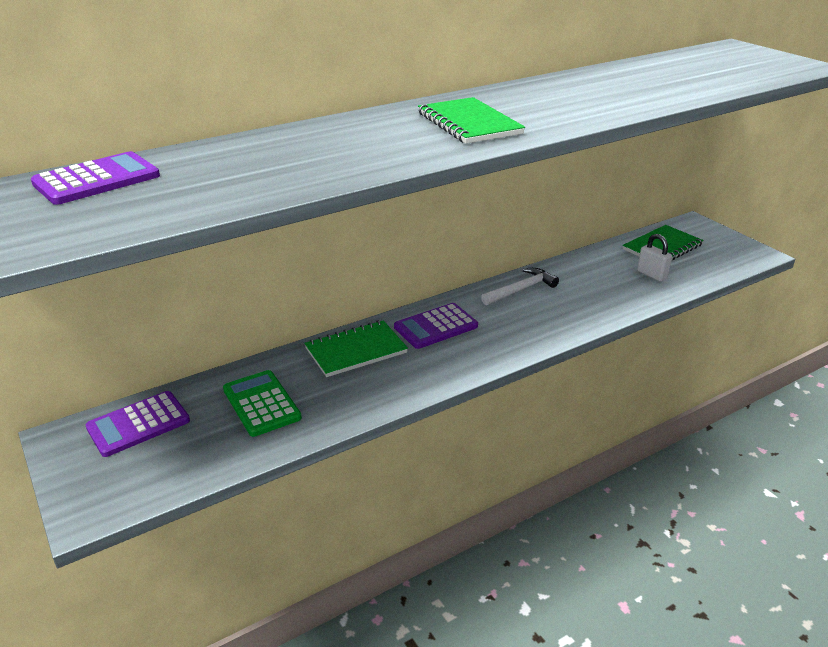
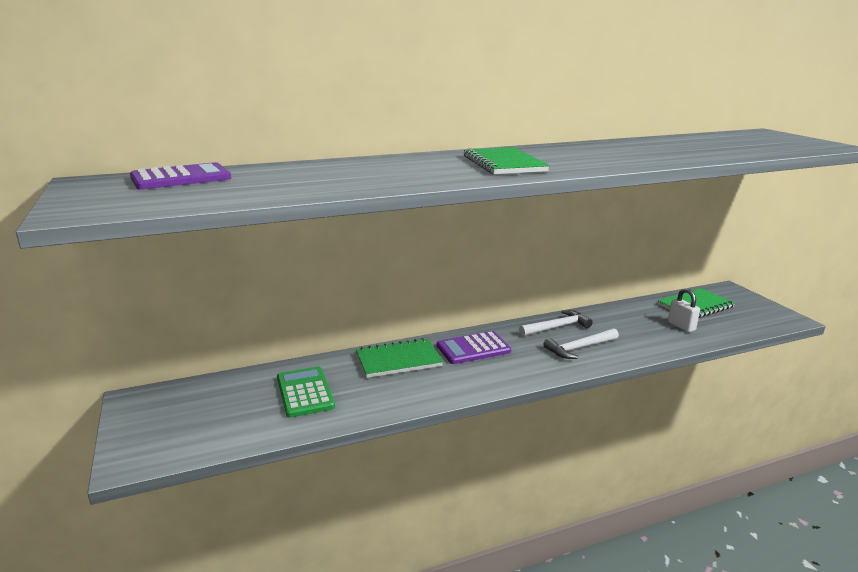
camera: 10 degrees right, 10 degrees down
purple calculator [86,391,190,457] -> none
none -> white hammer [543,328,619,359]

